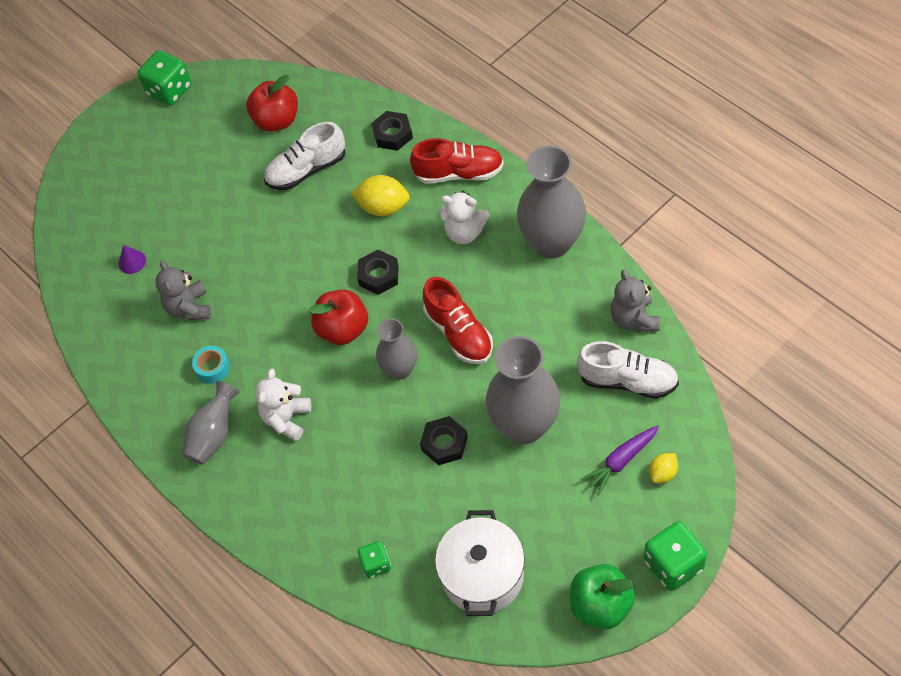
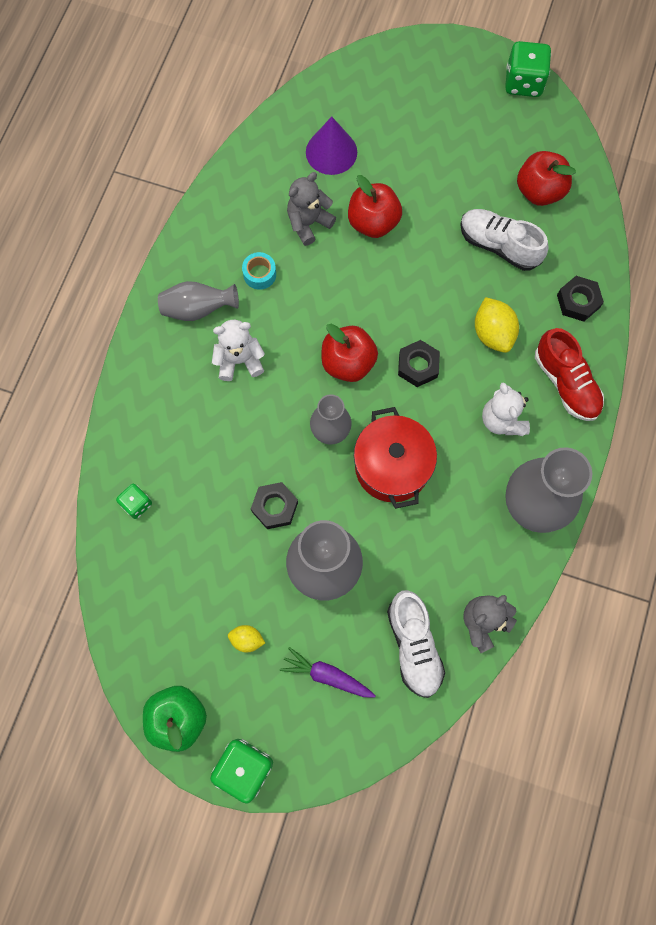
camera: 55 degrees right, 15 degrees up
purple cone [118,245,146,274] -> purple cone [306,117,357,175], size x1.90
red shoe [423,277,493,364] -> red pot [354,407,437,509]
white pot [435,510,525,616] -> none
yellow lemon [650,453,678,483] -> yellow lemon moved to [228,625,265,652]
none -> red apple [348,175,402,238]

